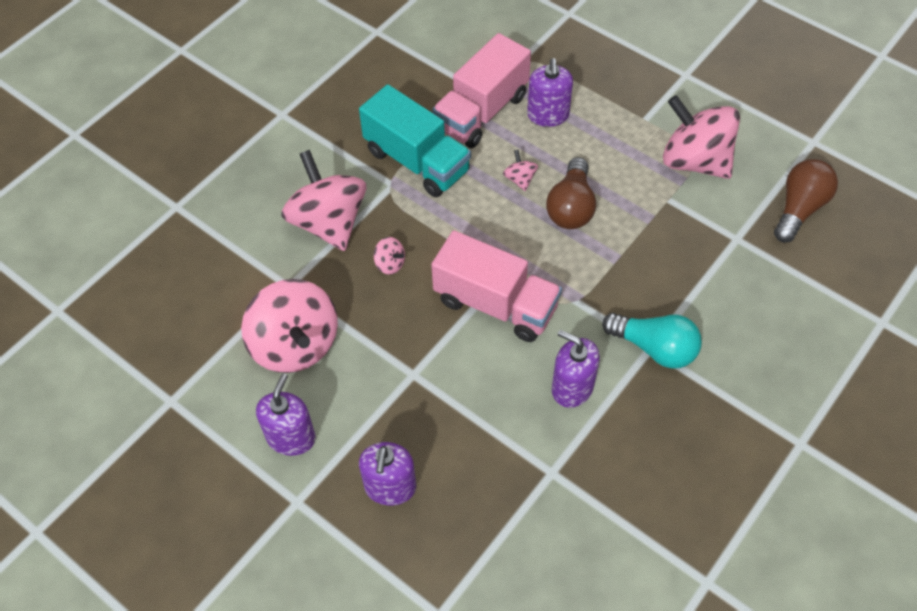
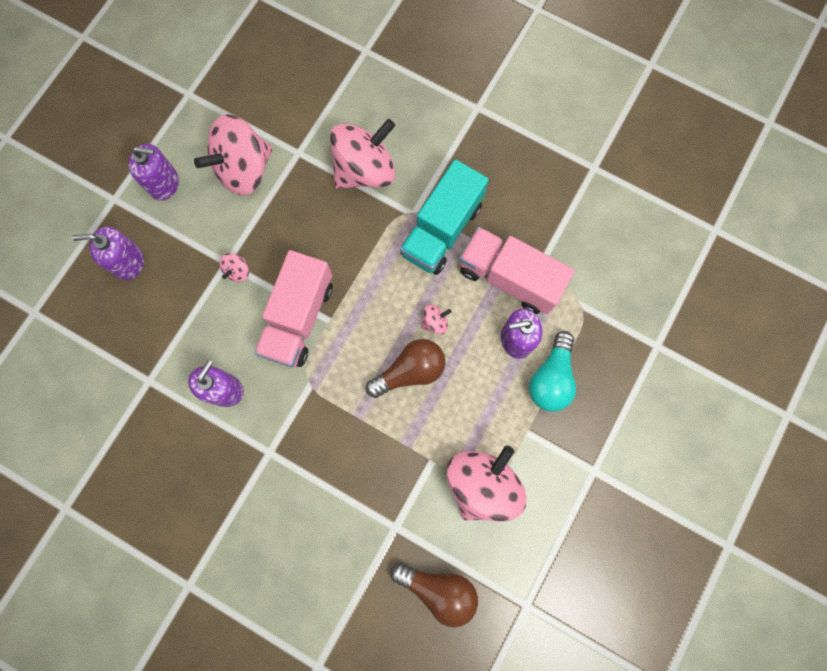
camera: 80 degrees right, 20 degrees up
pink spinning top [374,237,405,275] -> pink spinning top moved to [219,253,249,282]
brown light bulb [546,157,596,229] -> brown light bulb turned 150 degrees clockwise [366,339,445,398]
turquoise light bulb [602,313,702,369] -> turquoise light bulb moved to [529,331,576,412]

